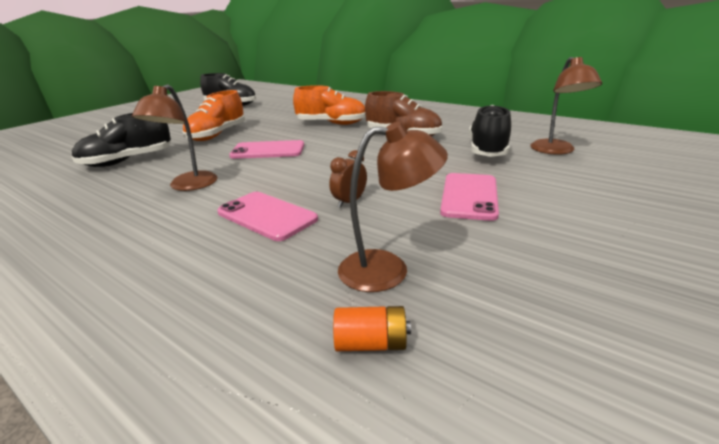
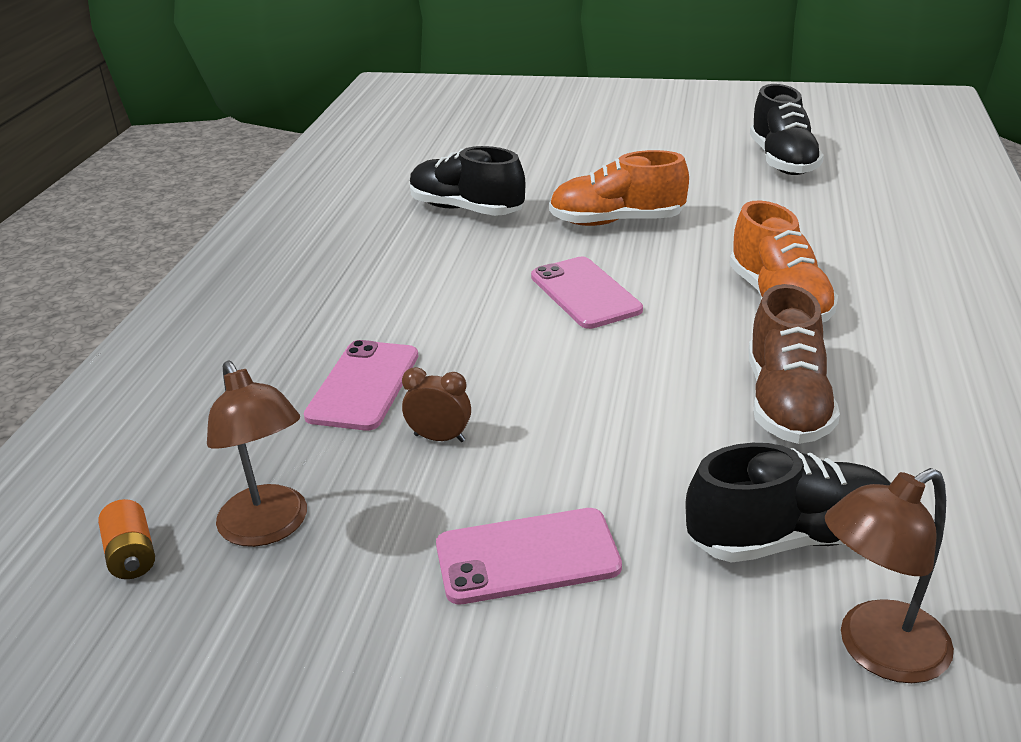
camera: 65 degrees right, 5 degrees up
brown lamp [132,84,218,191] -> none

